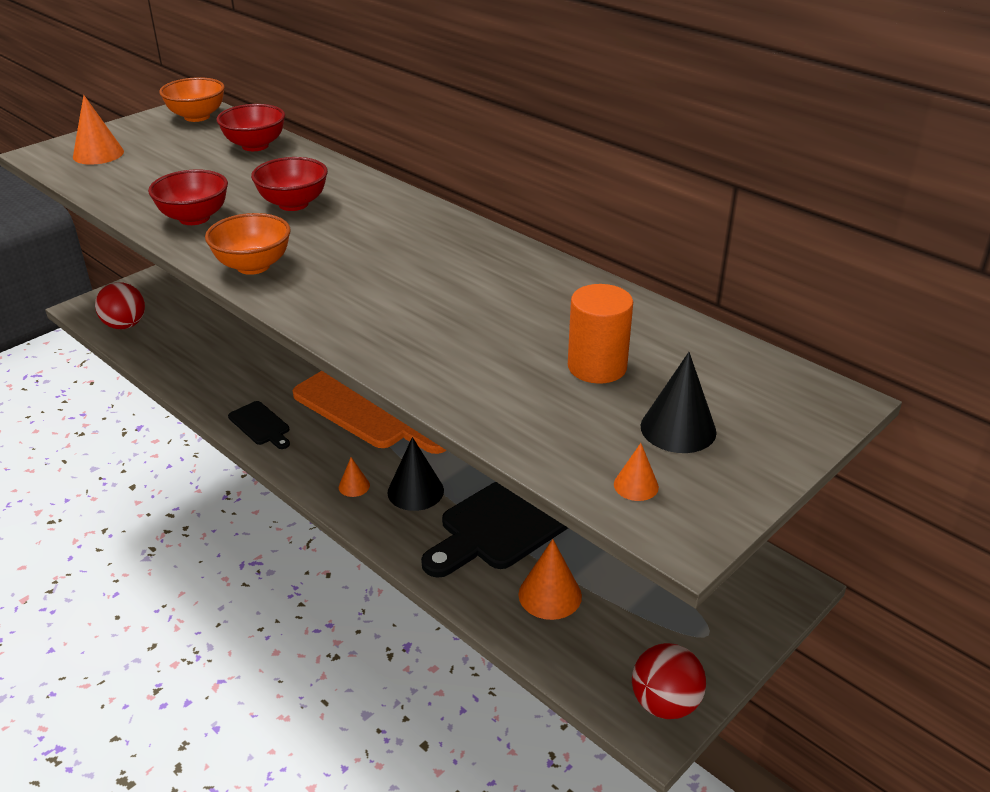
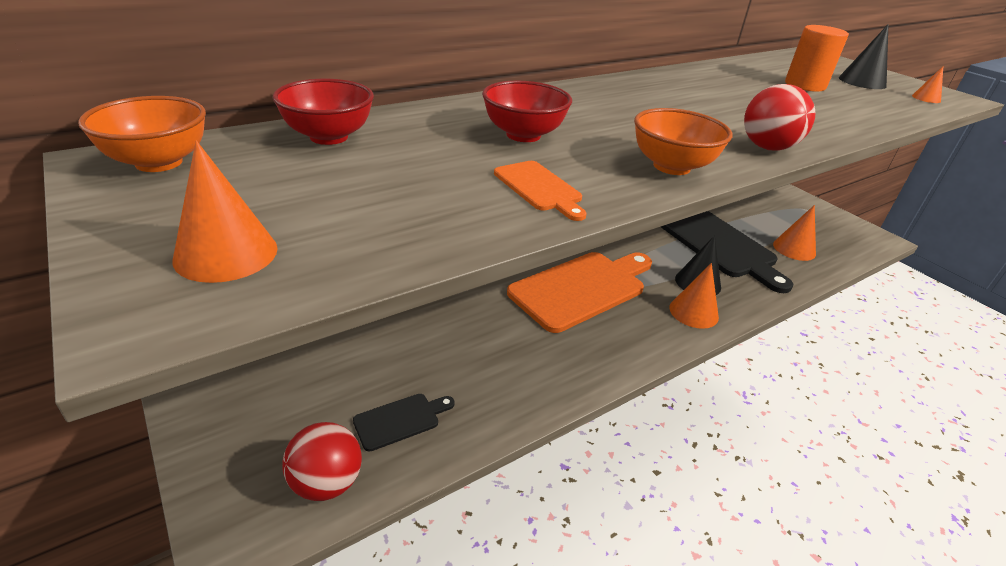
camera: 80 degrees left, 0 degrees up
red bowl [148,169,228,225] -> orange cutting board [494,161,587,221]
black cutting board [228,401,290,449] -> black cutting board moved to [353,394,455,452]
orange cone [339,457,370,497] -> orange cone [669,263,719,329], size x1.80
red ball [632,643,706,719] -> red ball moved to [744,84,815,151]

